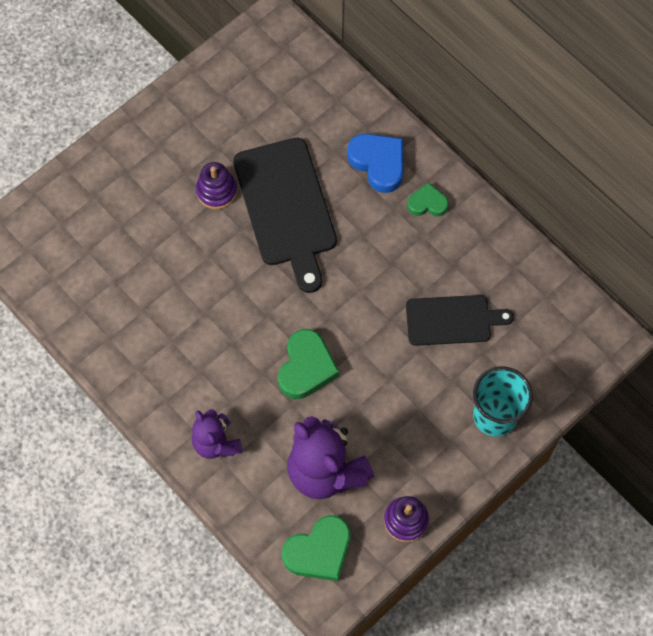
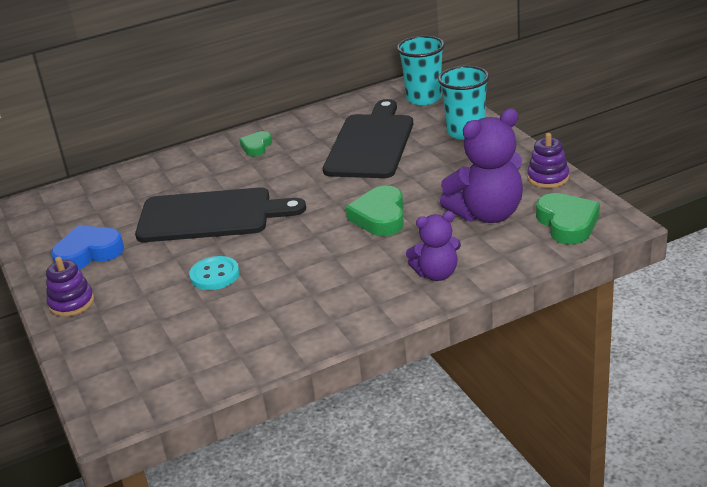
camera: 70 degrees left, 35 degrees down
purple stacking toy [196,162,237,209] -> purple stacking toy moved to [46,256,94,317]
green heart [278,329,339,399] -> green heart turned 120 degrees counterclockwise [346,186,404,236]
blue heart [347,133,403,193] -> blue heart moved to [51,225,124,269]
black cutting board [406,295,514,346] -> black cutting board [323,99,413,178], size x1.61
none -> turquoise button [189,256,239,290]
none -> turquoise cup [397,36,445,105]

